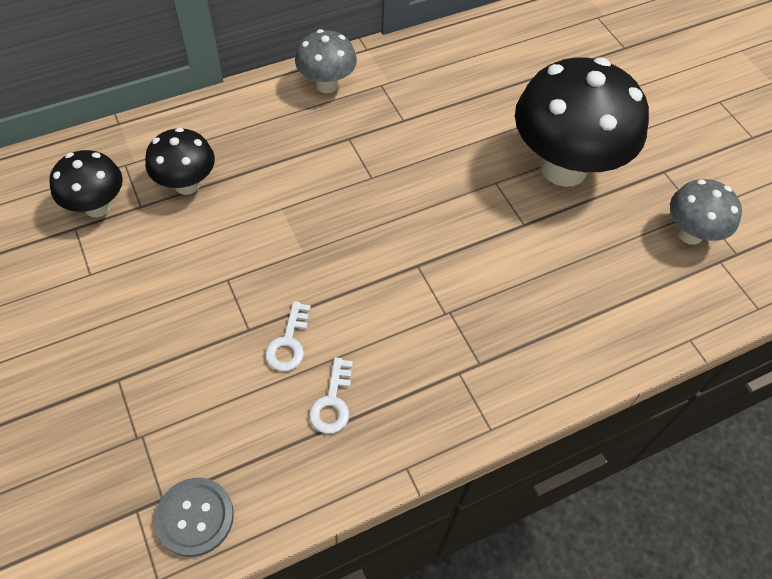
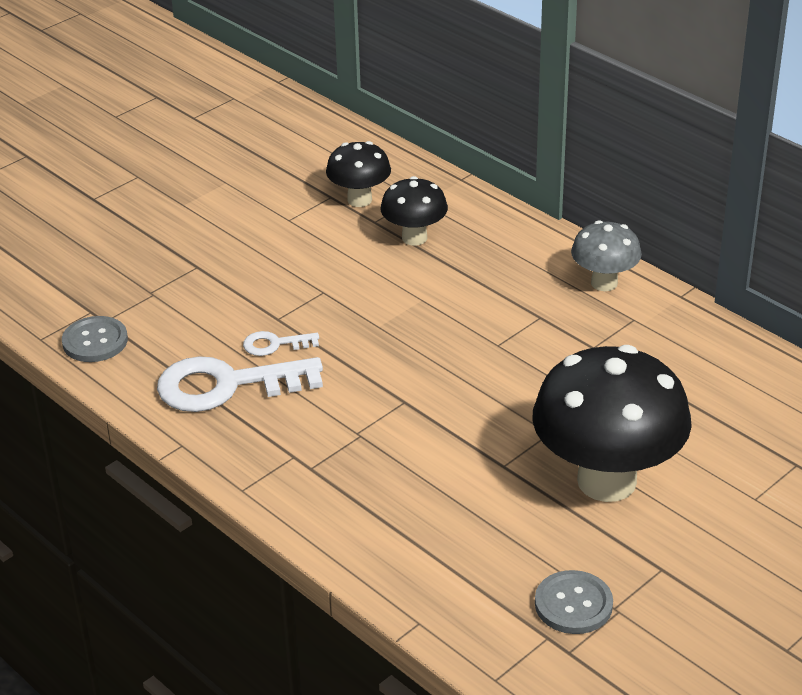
camera: 75 degrees right, 20 degrees down
white key [309,357,353,434] -> white key [157,356,323,412], size x2.11
grey mushroom [670,179,742,245] -> grey button [535,570,613,634]

